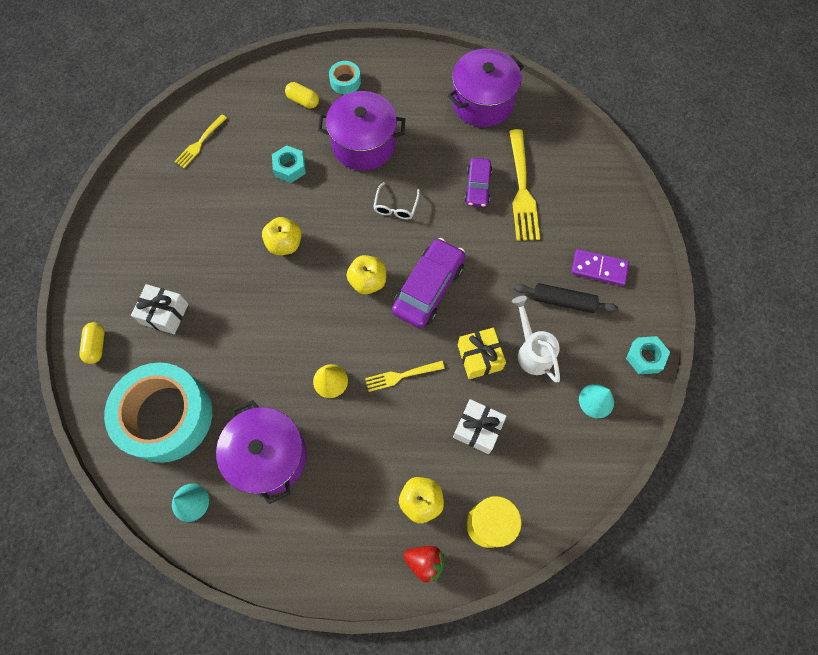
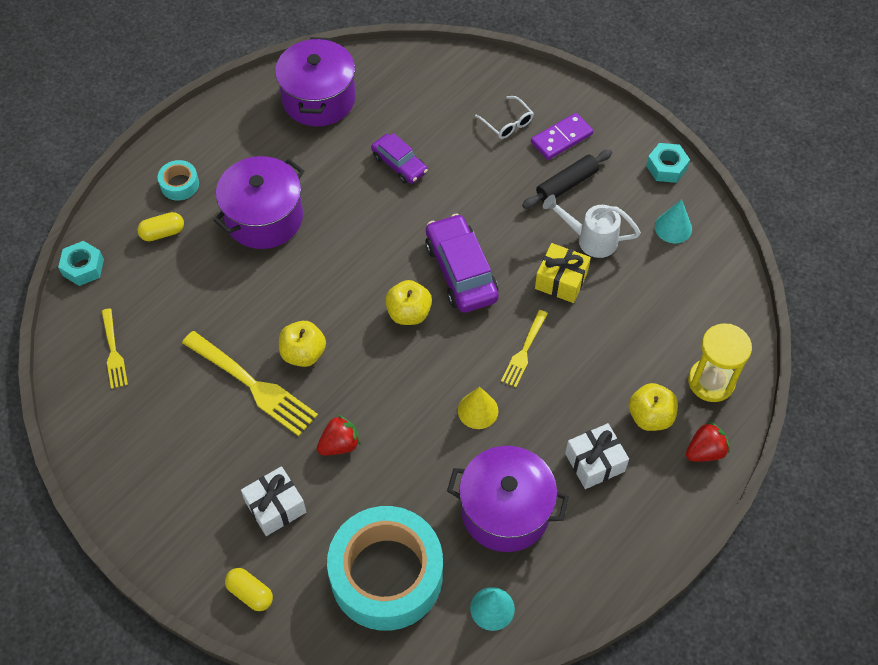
camera: 50 degrees left, 10 degrees down
turquoise nut [272,145,306,183] -> turquoise nut moved to [58,241,104,286]
white glasses [373,182,420,219] -> white glasses moved to [475,96,534,139]
white gift [453,399,507,454] -> white gift moved to [565,423,629,489]
yellow fork [509,129,540,241] -> yellow fork moved to [182,331,318,436]
none -> red strawberry [317,415,360,455]

